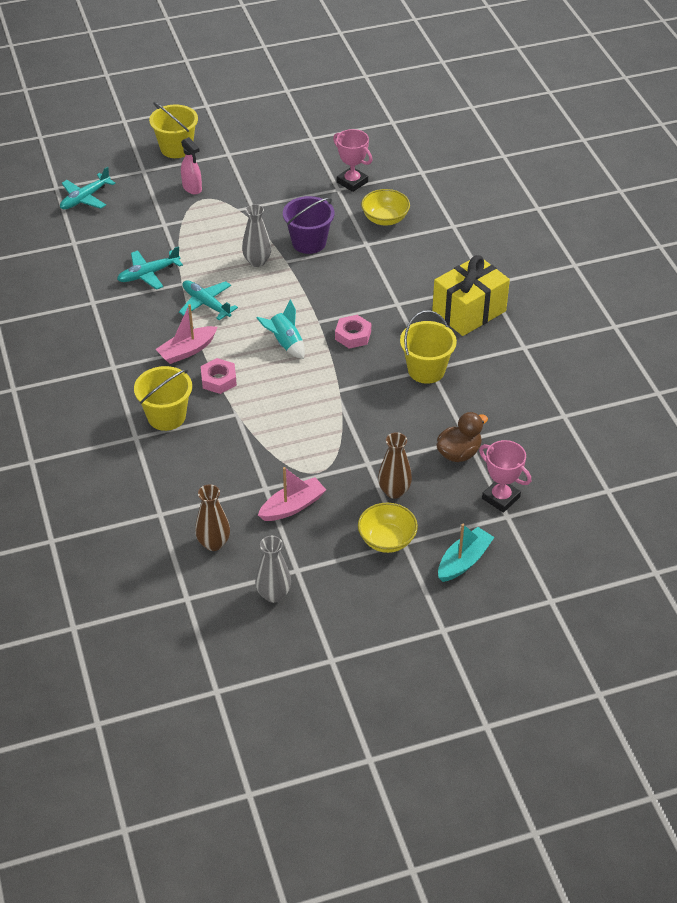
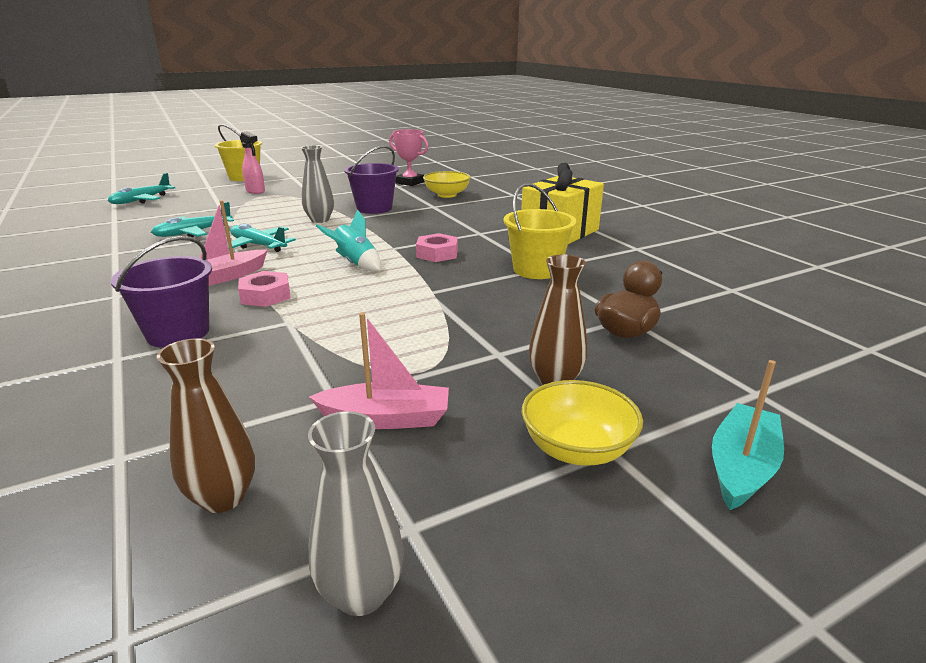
camera: 10 degrees left, 20 degrees down
yellow bucket [134,366,192,431] -> purple bucket [111,236,212,348]
pink boat [258,467,326,521] -> pink boat turned 45 degrees clockwise [309,312,449,429]
pink trophy [479,440,531,513] -> none

